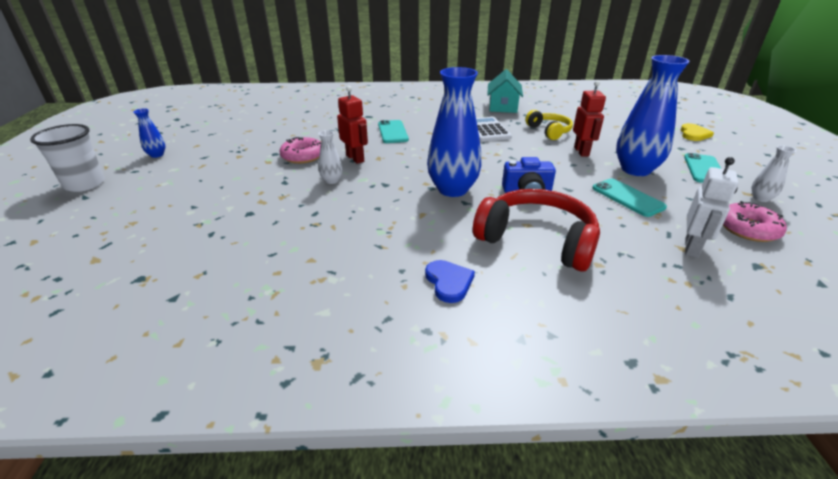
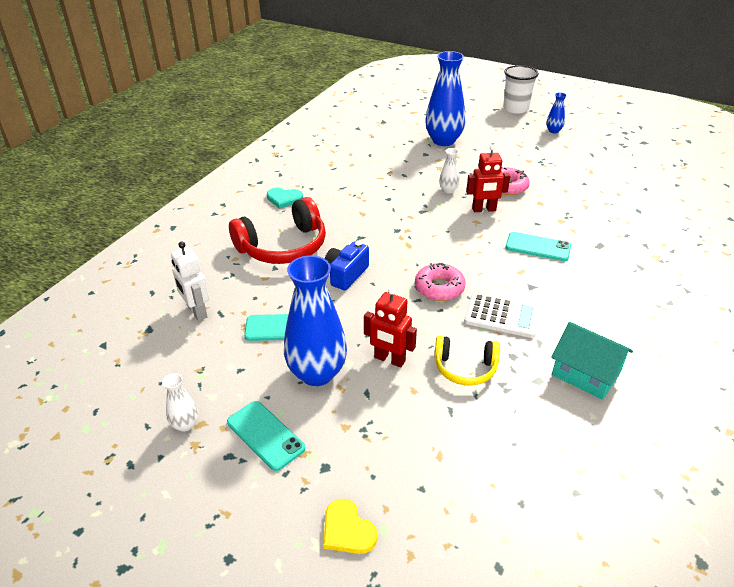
camera: 120 degrees right, 5 degrees up
blue heart [425,260,475,303] -> turquoise heart [267,188,303,209]
blue vase [427,67,482,197] -> blue vase moved to [425,51,465,146]
pink donut [723,201,787,242] -> pink donut moved to [415,263,466,301]

